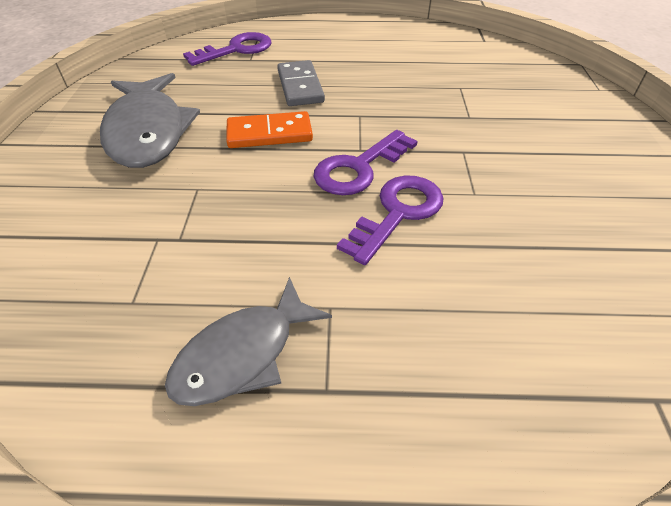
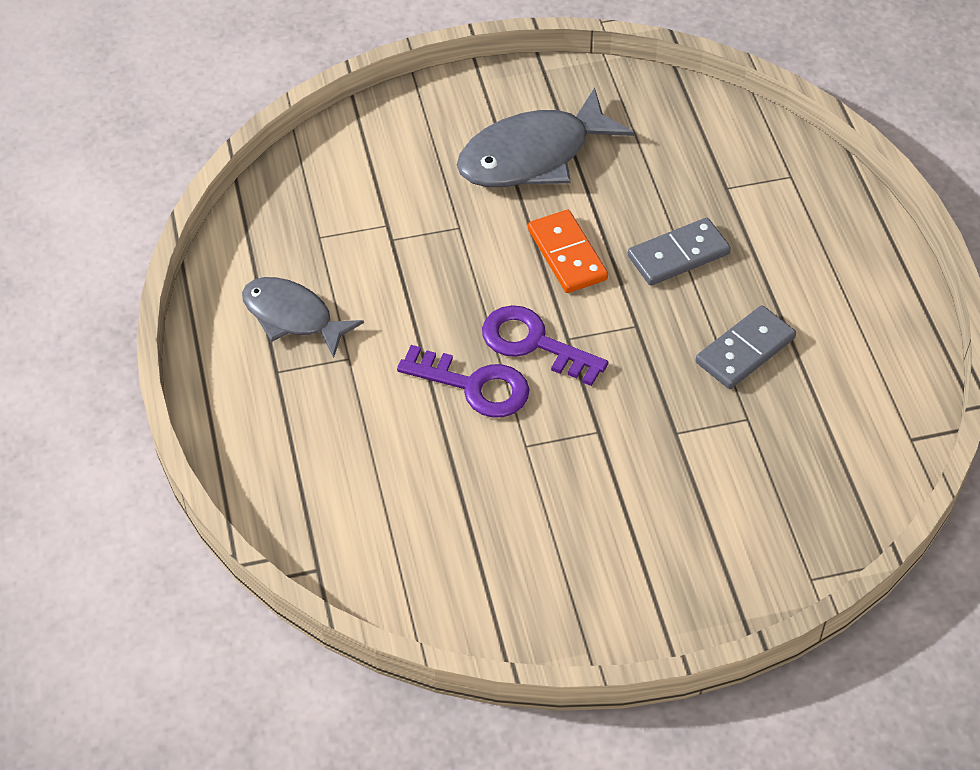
camera: 75 degrees right, 5 degrees up
purple key [183,32,271,66] -> none
none -> grey domino [696,305,796,389]

